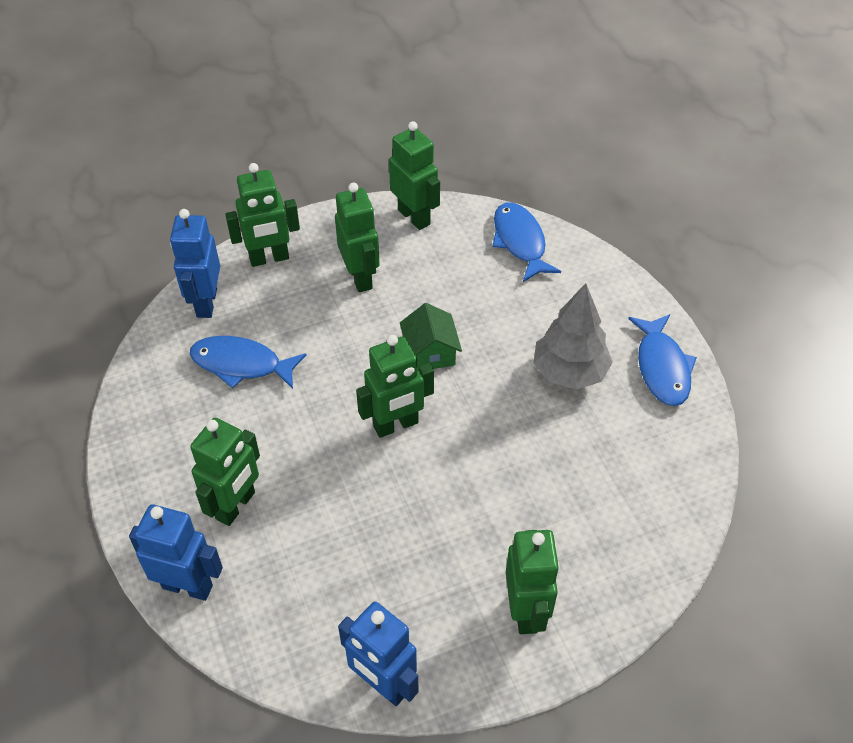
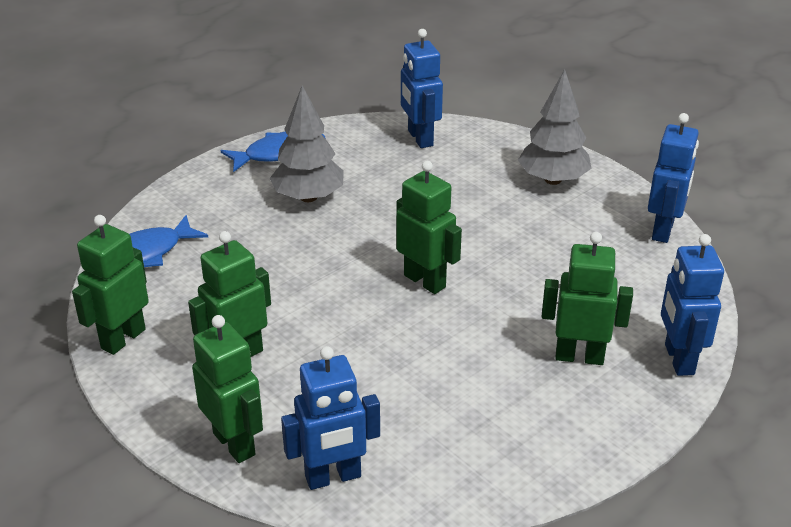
camera: 110 degrees left, 15 degrees down
blue fish [190,336,306,389] -> none
green house [400,303,462,370] -> none
green robot [506,530,560,634] -> grey tree [518,69,592,185]
none -> blue robot [401,29,443,148]

